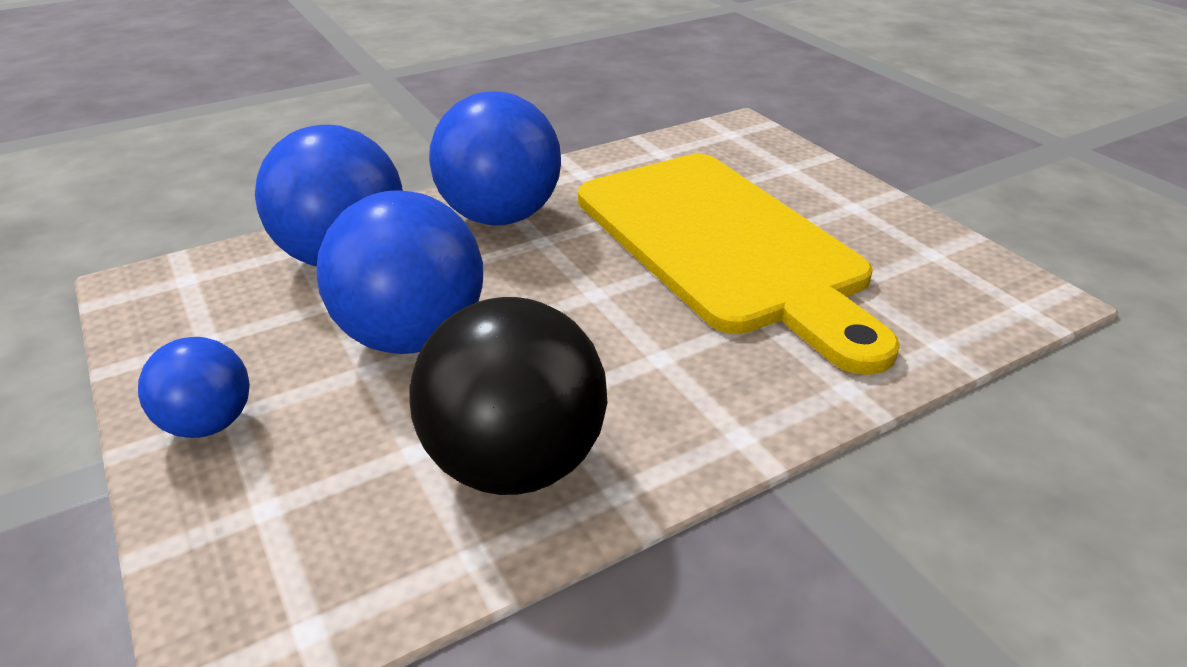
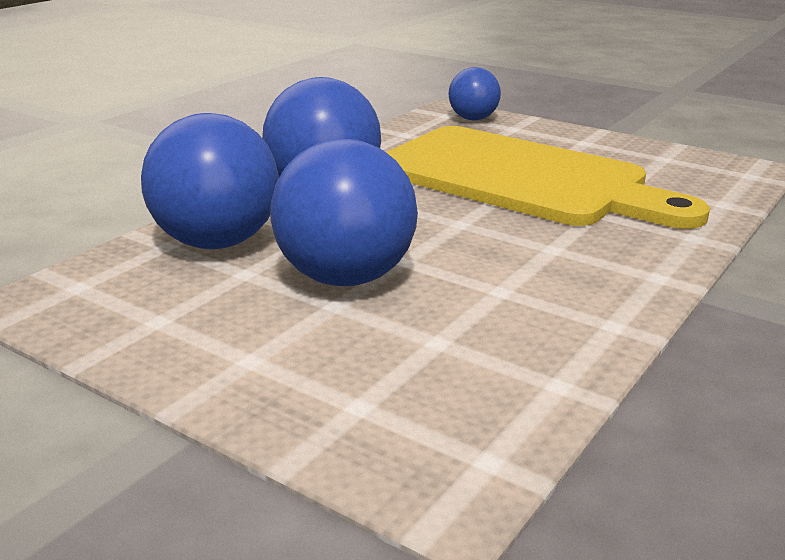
camera: 25 degrees left, 10 degrees down
blue ball [138,337,250,438] -> blue ball moved to [448,67,501,120]
black ball [409,297,607,495] -> none

